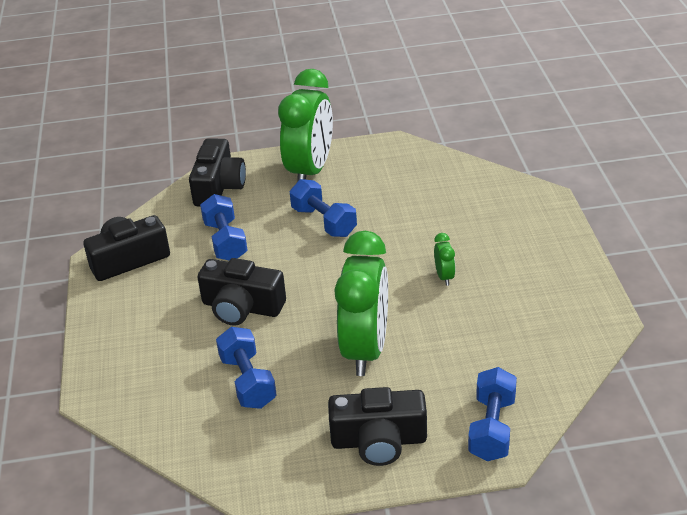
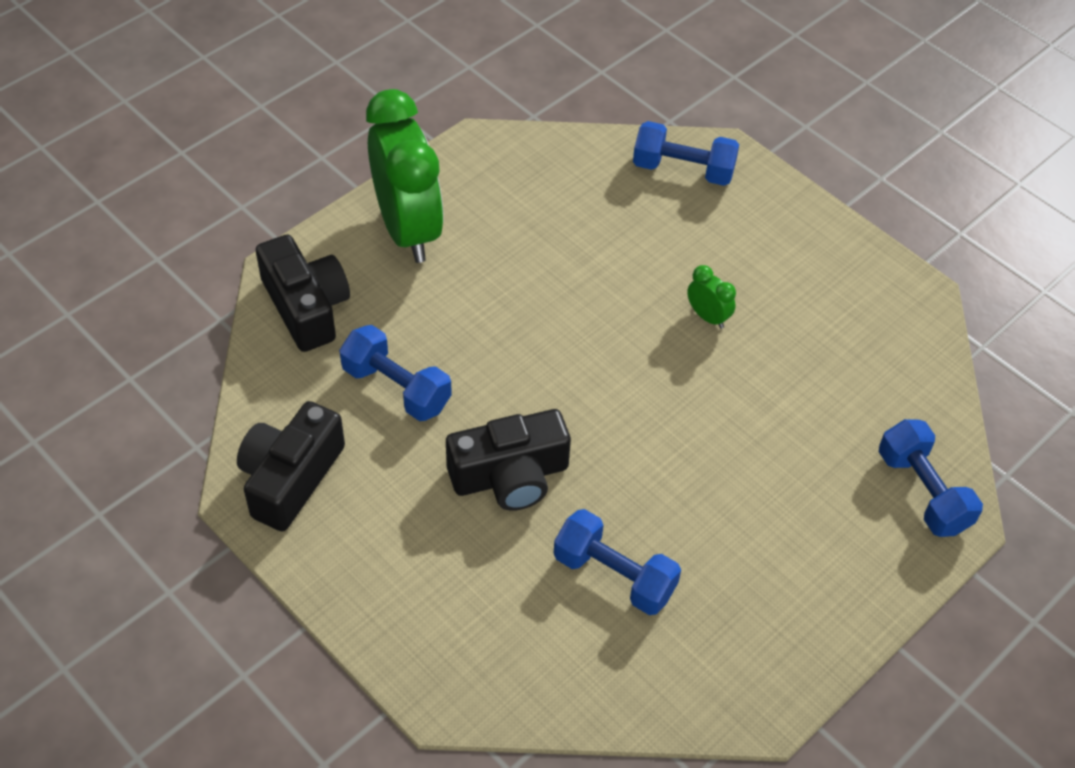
camera: 40 degrees left, 15 degrees up
blue dumbbell [289,179,357,237] -> blue dumbbell moved to [633,121,739,186]
black camera [328,387,427,466] -> none
green clock [334,231,388,376] -> none

